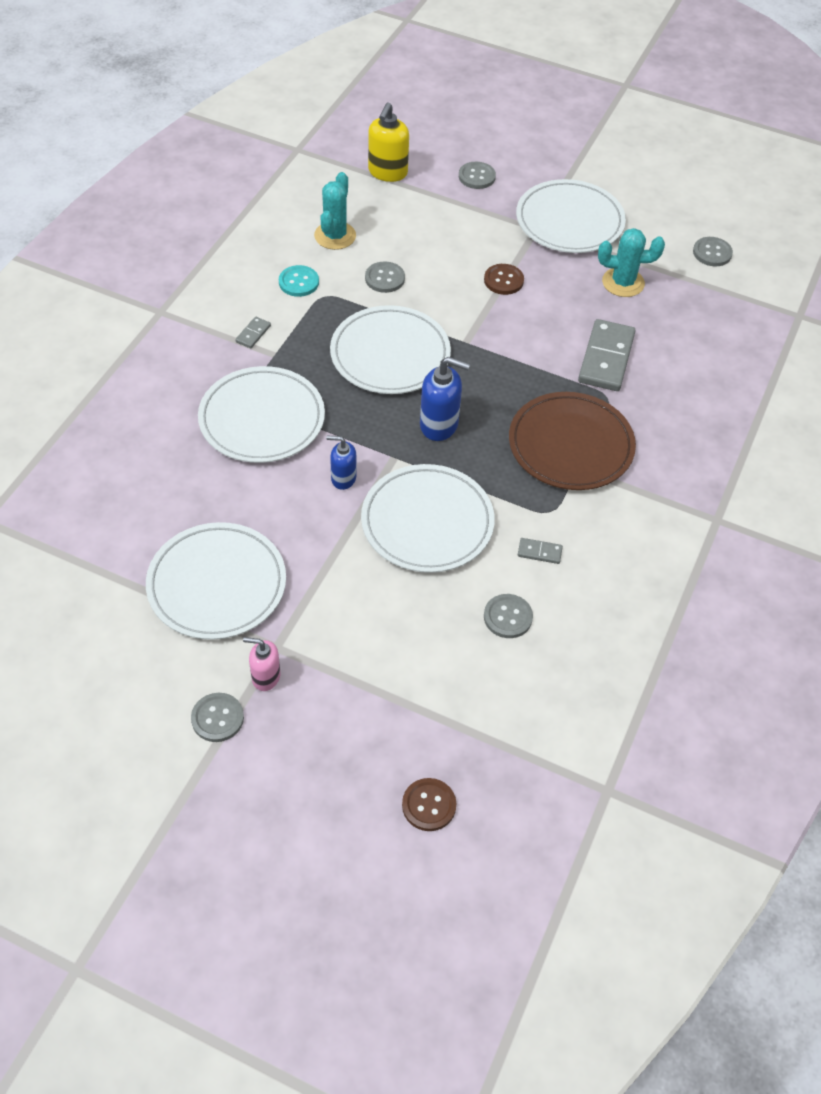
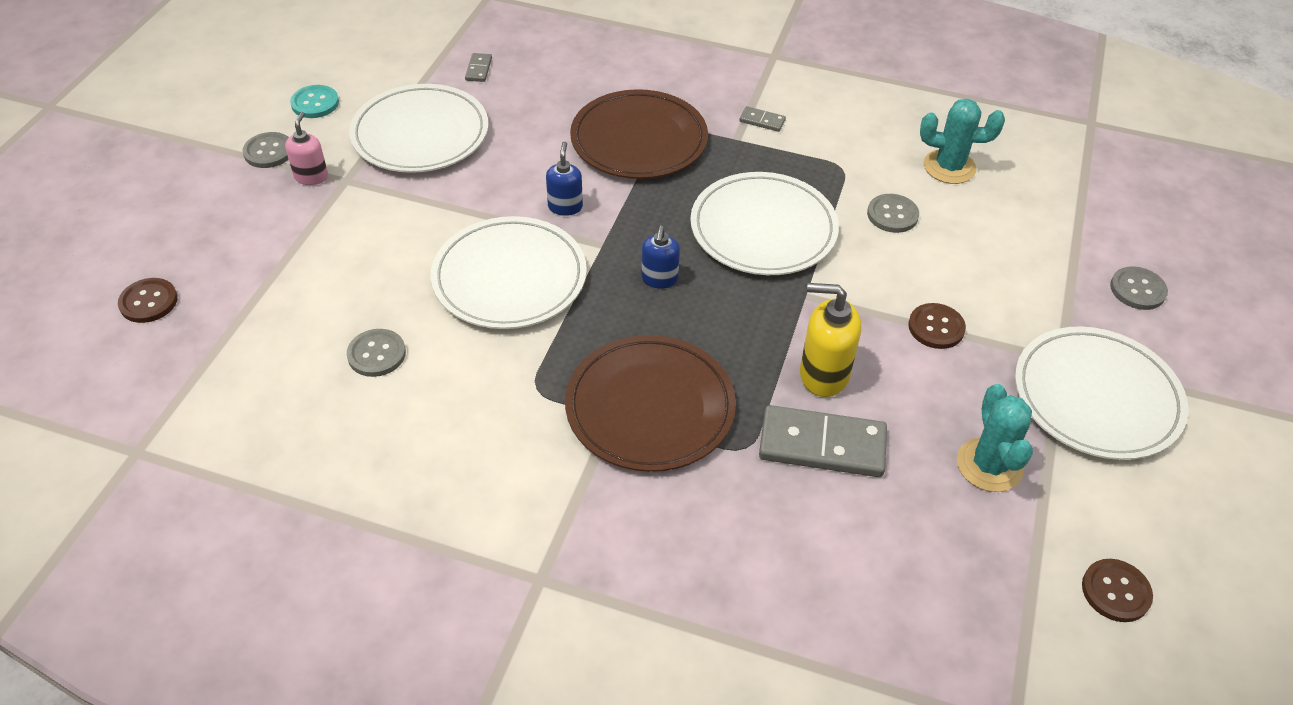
camera: 85 degrees right, 5 degrees down
white plate [198,366,325,463] -> brown plate [570,89,708,179]
turquoise button [279,265,319,297] -> turquoise button moved to [290,85,339,118]
yellow soap dispenser [368,102,409,182] -> yellow soap dispenser moved to [800,283,861,397]
blue soap dispenser [420,357,470,441] -> blue soap dispenser [641,226,680,289], size x0.63
grey domino [518,538,563,564] -> grey domino moved to [465,53,492,82]
grey button [693,237,733,266] -> brown button [1082,559,1153,622]

